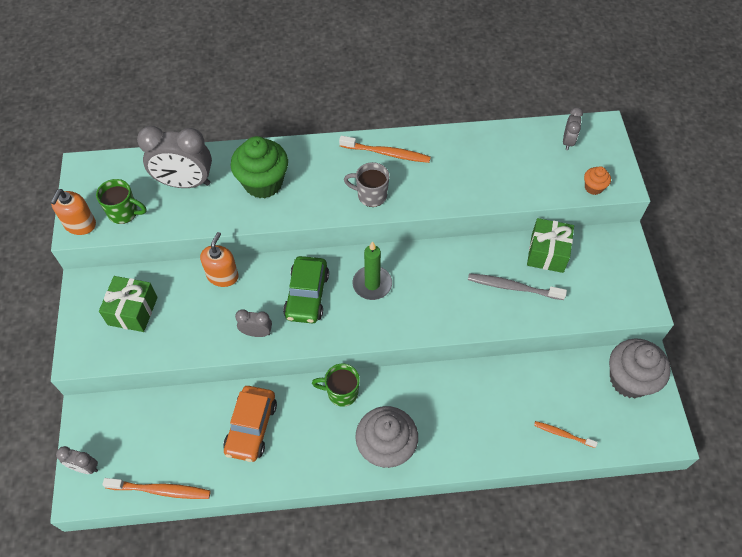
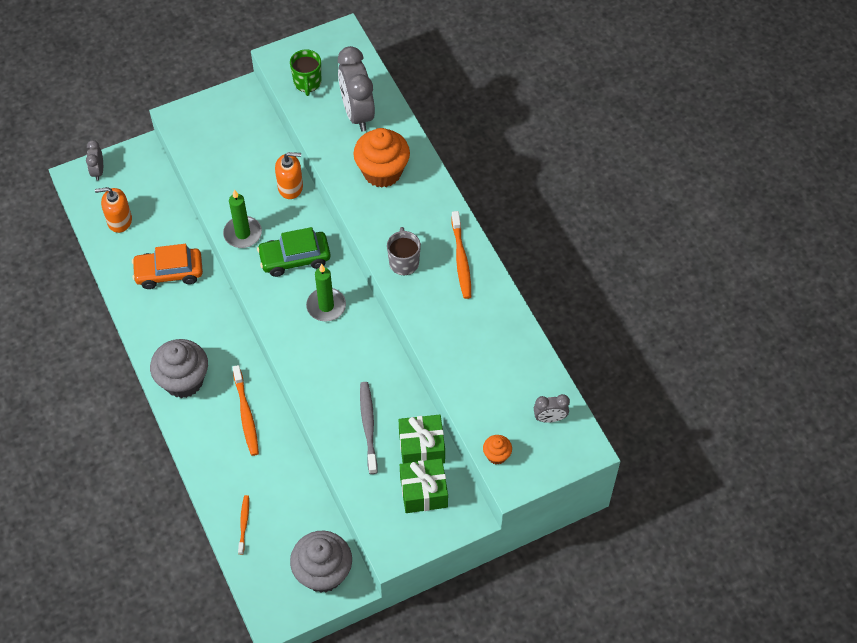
camera: 70 degrees right, 0 degrees up
orange soap dispenser [51,189,96,235] -> orange soap dispenser moved to [95,187,132,233]
green gift [99,276,158,332] -> green gift moved to [400,458,448,513]
orange toothbrush [102,478,211,499] -> orange toothbrush moved to [232,365,259,456]
green cupcake [231,136,288,198] -> orange cupcake [353,128,410,188]
grey clock [235,309,272,337] -> green candle [223,189,262,248]
green mug [312,364,360,407] -> none

